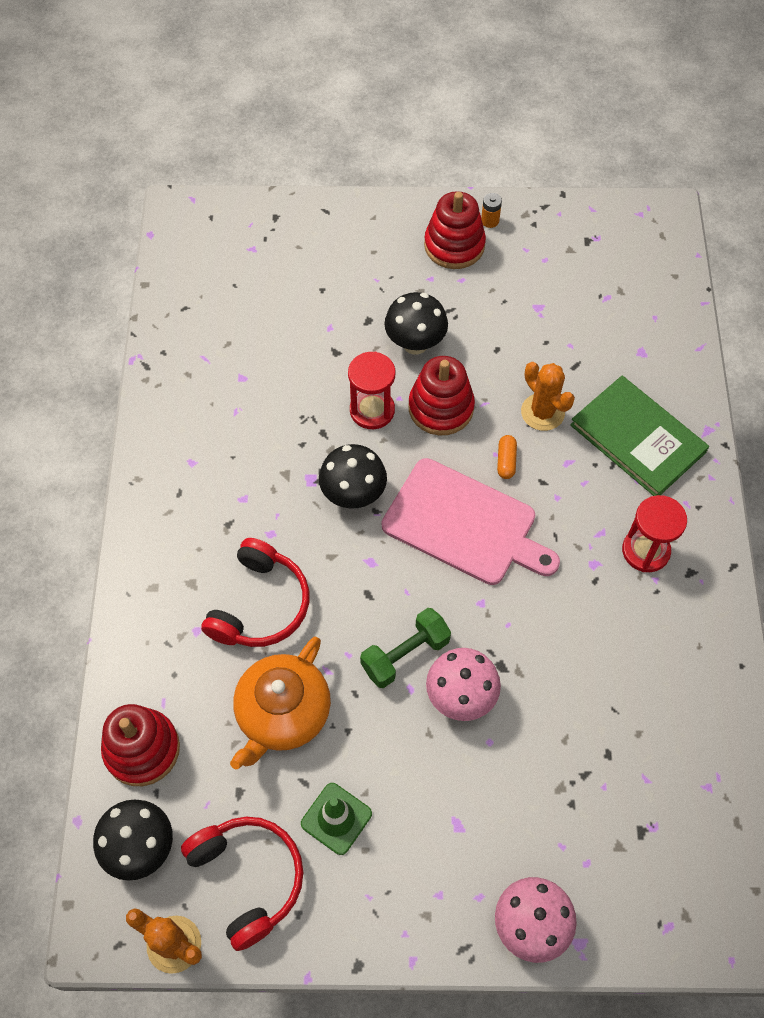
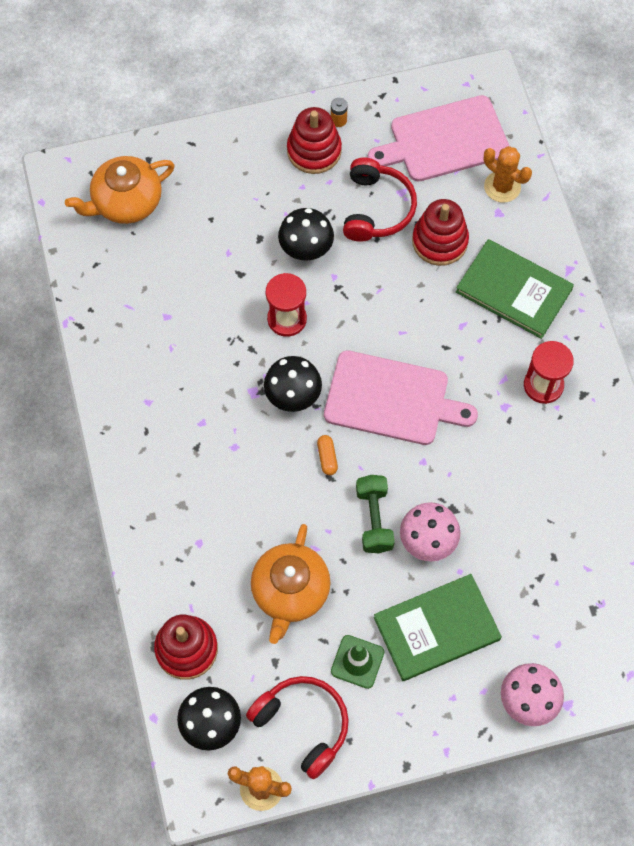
camera: 15 degrees left, 5 degrees up
red headphones [201,538,309,647] -> red headphones moved to [343,158,417,242]
green dumbbell [360,608,451,688] -> green dumbbell turned 45 degrees counterclockwise [356,475,395,553]
red stacking toy [408,356,475,435] -> red stacking toy moved to [412,199,469,266]
orange capsule [497,435,517,479] -> orange capsule moved to [317,435,338,475]
orange cactus [521,362,575,431] -> orange cactus moved to [484,146,532,202]
none -> orange teapot [65,156,175,224]
none -> pink cutting board [368,95,509,182]
none -> green book [374,574,502,681]

